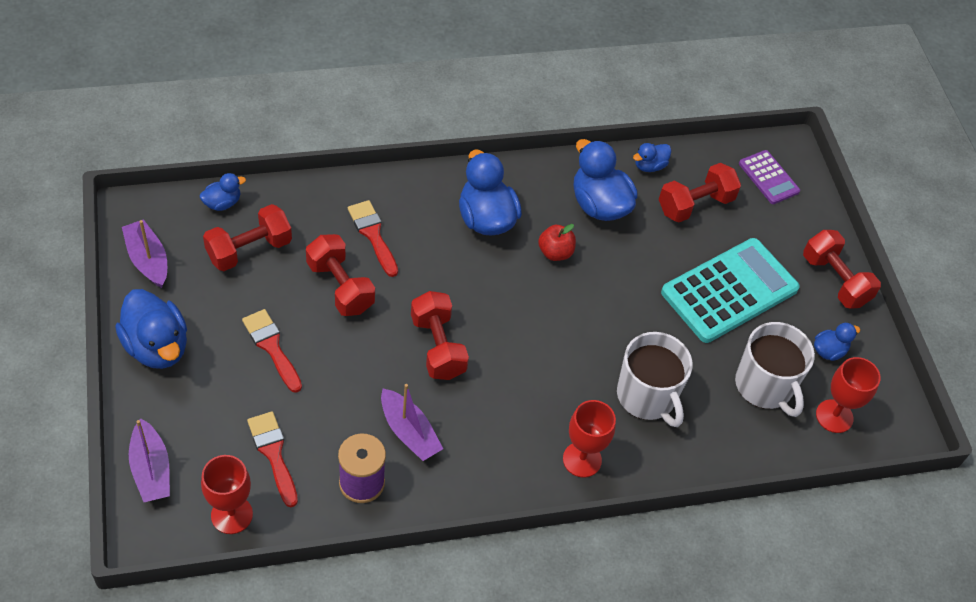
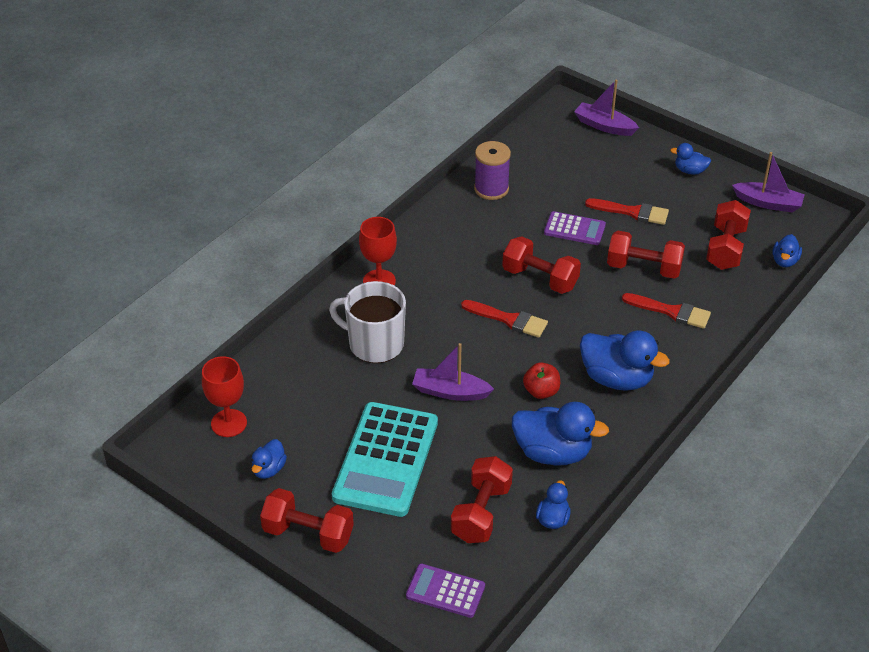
camera: 145 degrees right, 10 degrees down
blue duck [115,289,187,369] -> blue duck [670,143,711,175], size x0.52
red goblet [201,455,253,534] -> none
red brush [247,411,298,507] -> red brush moved to [461,300,548,338]
purple boat [381,384,443,461] -> purple boat moved to [412,343,494,401]
white mug [735,322,815,417] -> none
none -> purple calculator [544,211,606,245]

